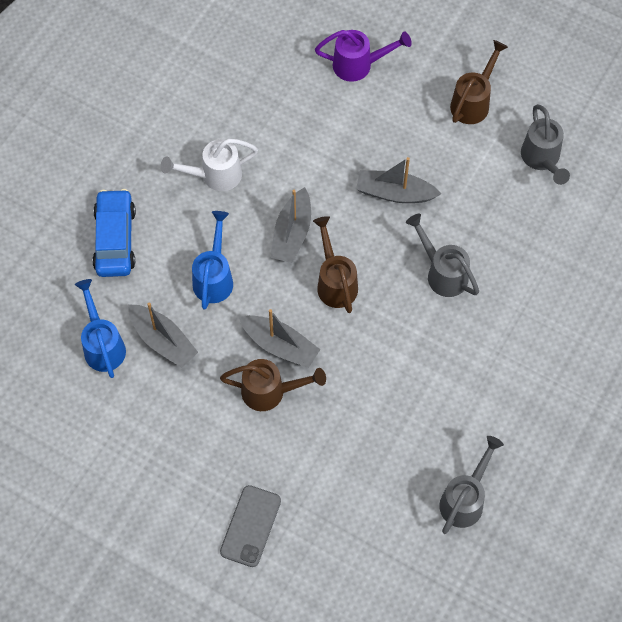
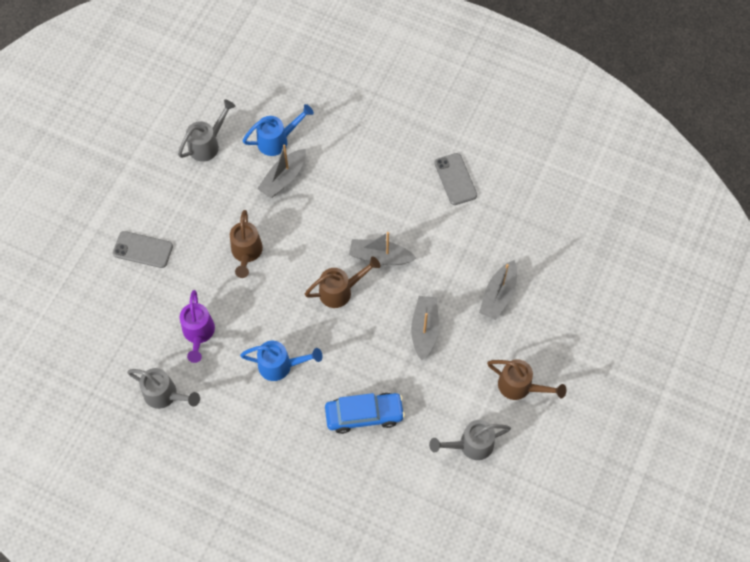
camera: 85 degrees right, 0 degrees up
blue car [92,189,136,277] -> blue car moved to [325,393,405,434]
white watering can [161,139,258,191] -> none
blue watering can [192,211,233,310] -> blue watering can moved to [240,341,323,381]
grey boat [239,309,321,368] -> grey boat moved to [479,260,517,320]
purple watering can [315,30,412,82] -> purple watering can moved to [180,290,215,363]
grey watering can [406,214,479,297] -> grey watering can moved to [178,99,236,162]
none -> grey phone [434,153,477,205]

